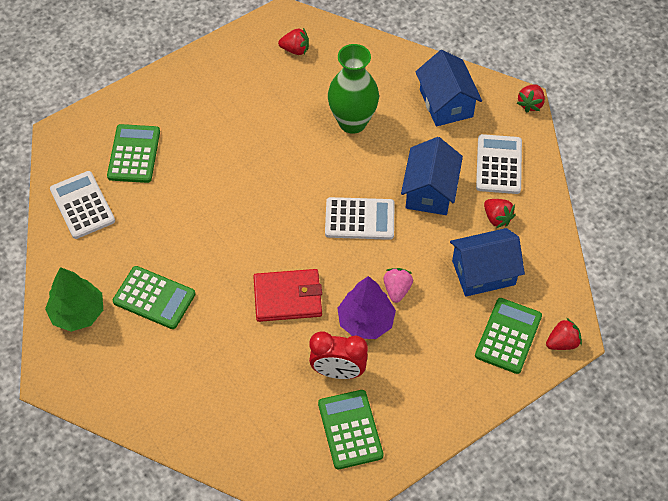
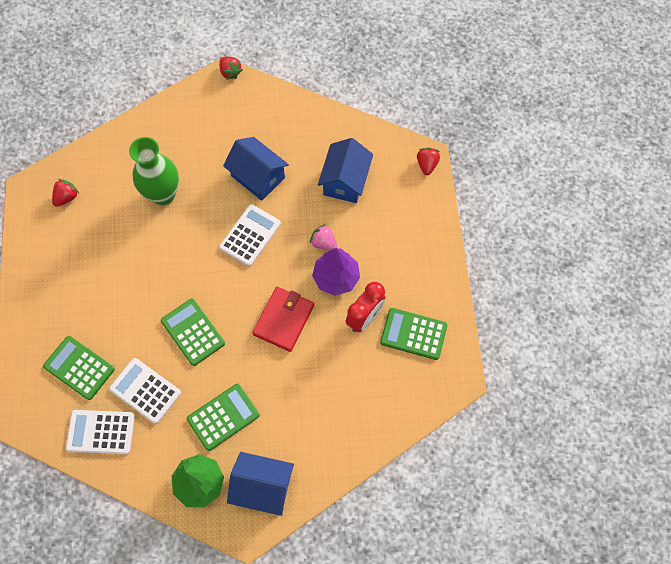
camera: 60 degrees left, 10 degrees up
blue house [415,50,482,127] -> blue house moved to [227,452,294,516]
green calculator [475,298,542,374] -> green calculator moved to [161,299,225,366]
white calculator [476,134,522,194] -> white calculator moved to [109,358,181,424]
red strawberry [484,199,516,228] -> none

